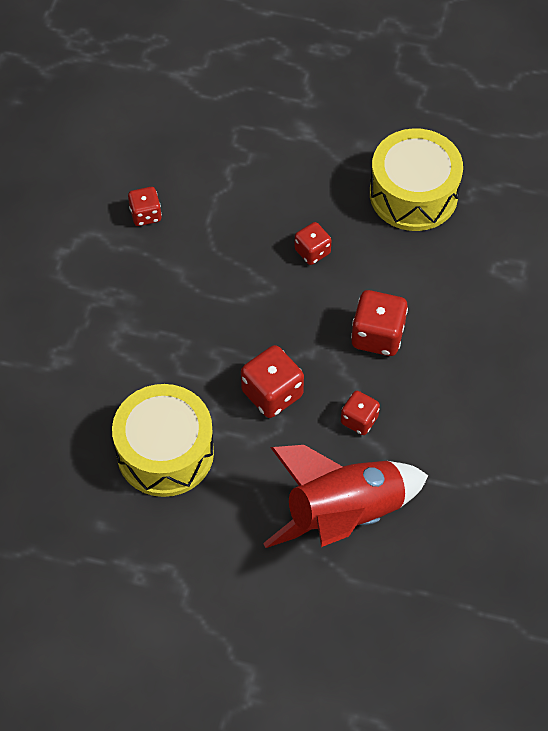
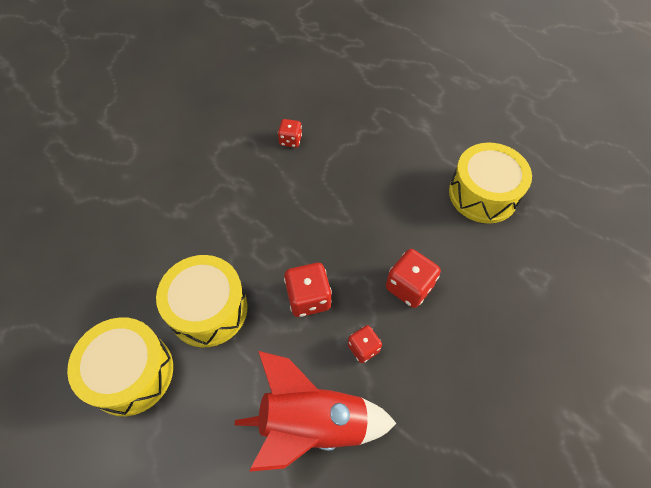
camera: 25 degrees right, 0 degrees up
red dice [294,222,331,265] -> none
none -> yellow drum [67,317,173,416]

